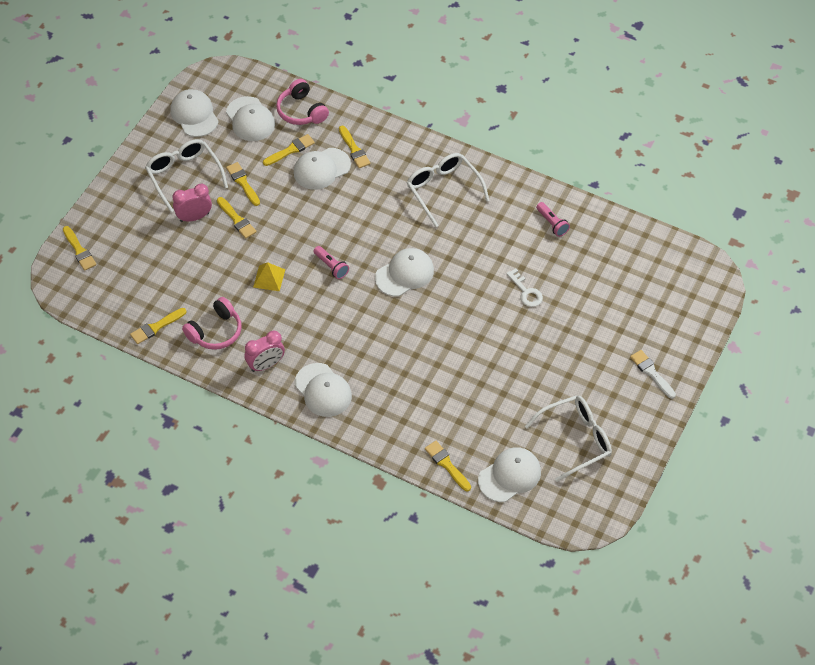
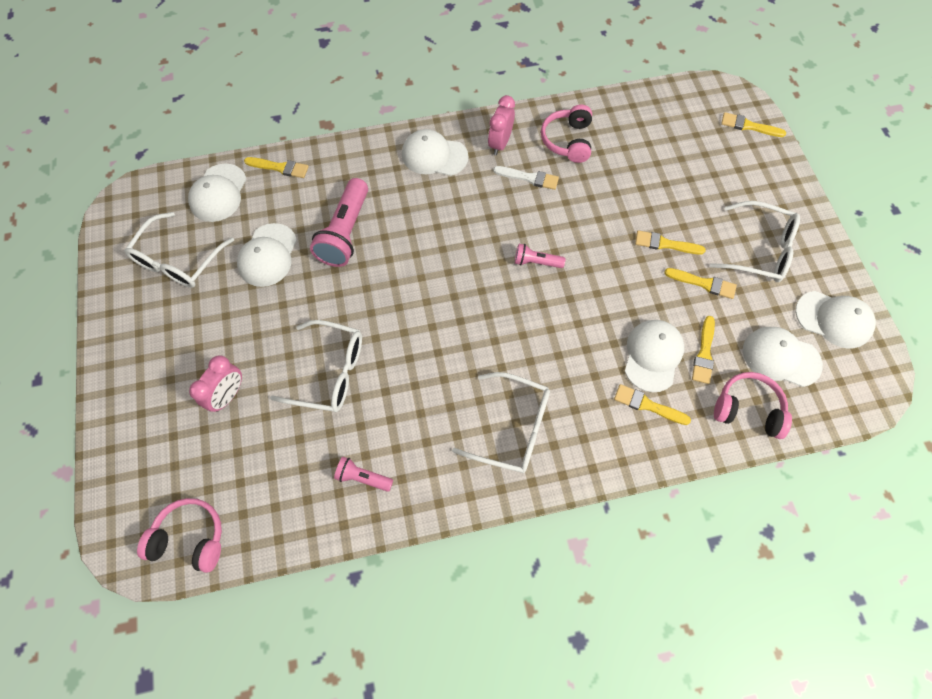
camera: 140 degrees right, 10 degrees up
yellow brush [130,308,187,344] -> none
pink clock [172,184,212,222] -> pink clock moved to [189,355,242,412]
yellow pyramid [253,262,285,291] -> none
white cap [375,248,434,296] -> white cap moved to [237,223,297,287]
white key [506,269,543,307] -> white glasses [270,320,362,412]
white brush [630,350,676,399] -> white brush moved to [493,166,559,190]
none -> pink headphones [137,498,222,573]
none -> pink flashlight [310,178,368,267]

